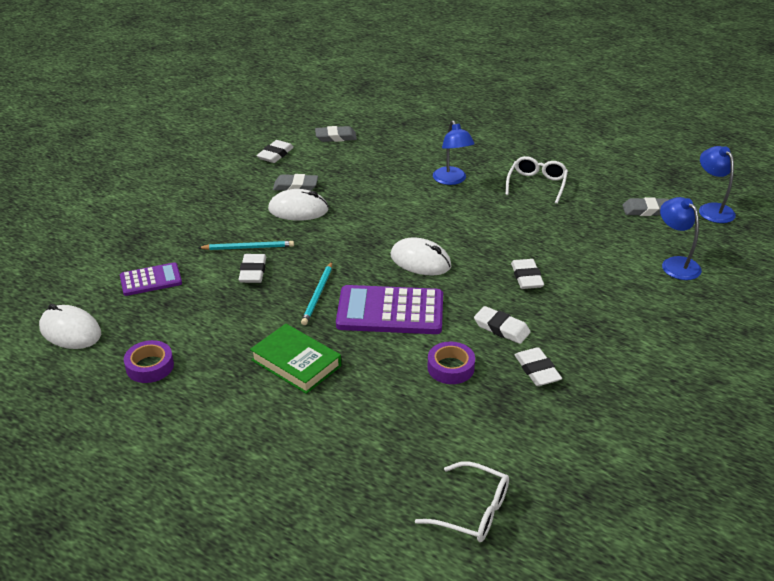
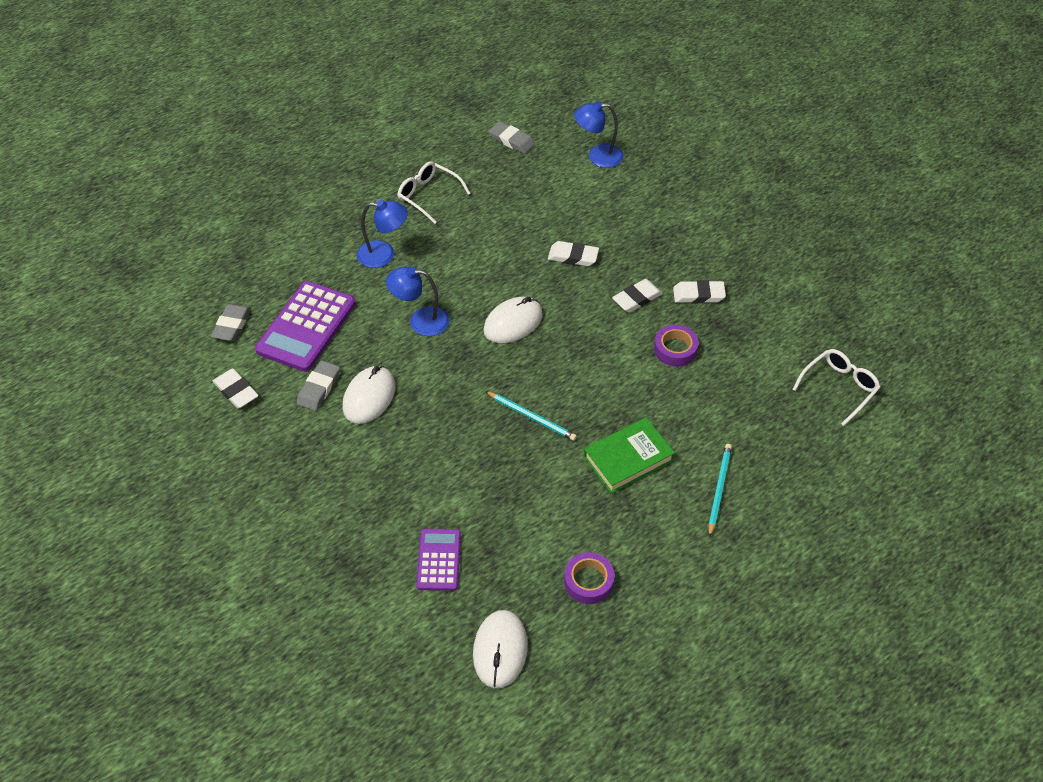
camera: 70 degrees left, 15 degrees up
white mouse [39,304,101,349] -> white mouse turned 45 degrees counterclockwise [473,610,528,688]
turquoise pencil [198,241,294,250] -> turquoise pencil moved to [708,444,732,537]
white eraser [239,254,266,283] -> none
purple calculator [336,285,443,334] -> purple calculator moved to [255,281,356,372]
grey eraser [622,197,669,216] -> grey eraser turned 75 degrees counterclockwise [489,121,535,154]
blue lamp [699,146,736,223] -> blue lamp moved to [386,267,450,336]

